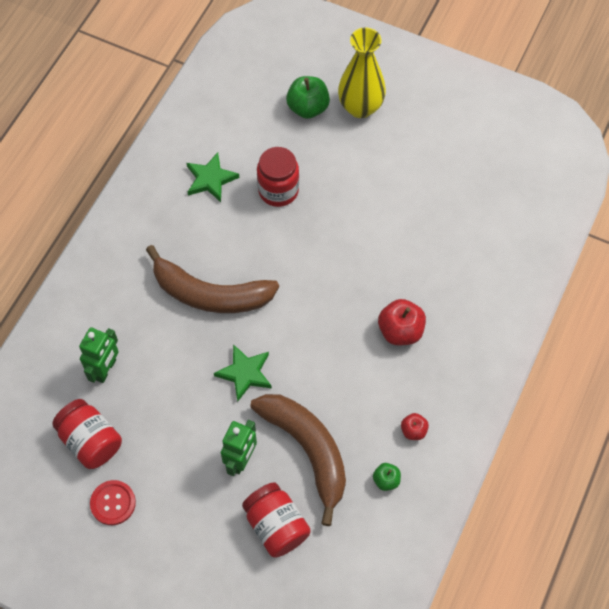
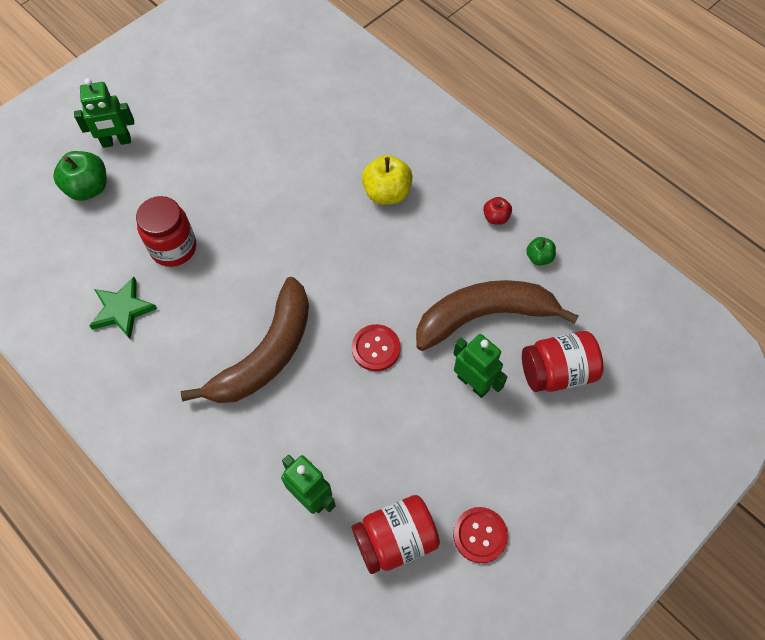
camera: 70 degrees left, 0 degrees up
green star [214,344,272,402] -> red button [352,324,400,371]
yellow vase [338,27,386,118] -> green robot [74,78,134,148]
red apple [378,299,426,346] -> yellow apple [362,155,413,205]

